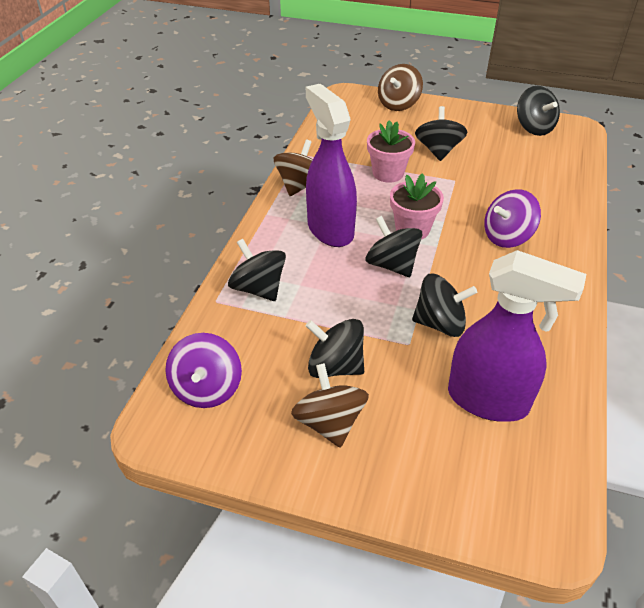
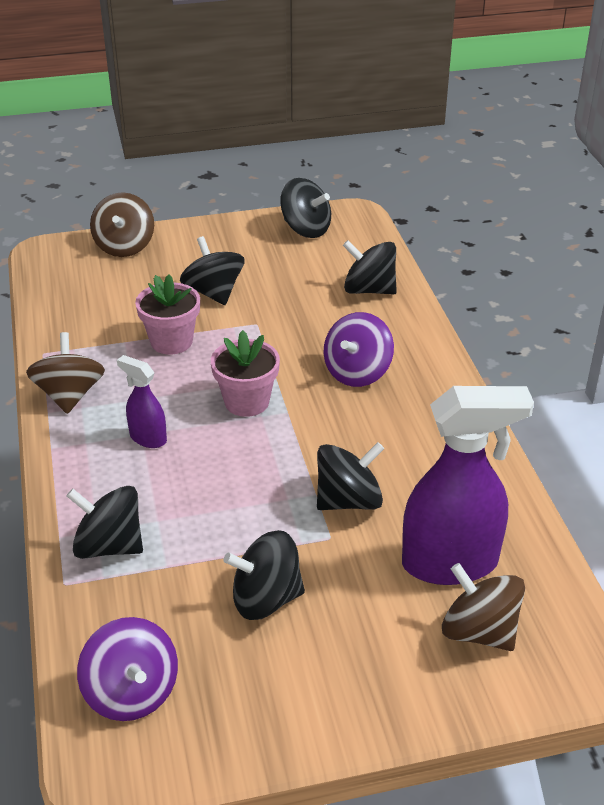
camera: 30 degrees left, 5 degrees down
brown spinning top [291,363,369,448] -> brown spinning top moved to [442,563,525,651]
purple spray bottle [306,83,357,247] -> purple spray bottle [117,355,167,448], size x0.49
black spinning top [366,216,423,277] -> black spinning top moved to [343,240,397,295]

